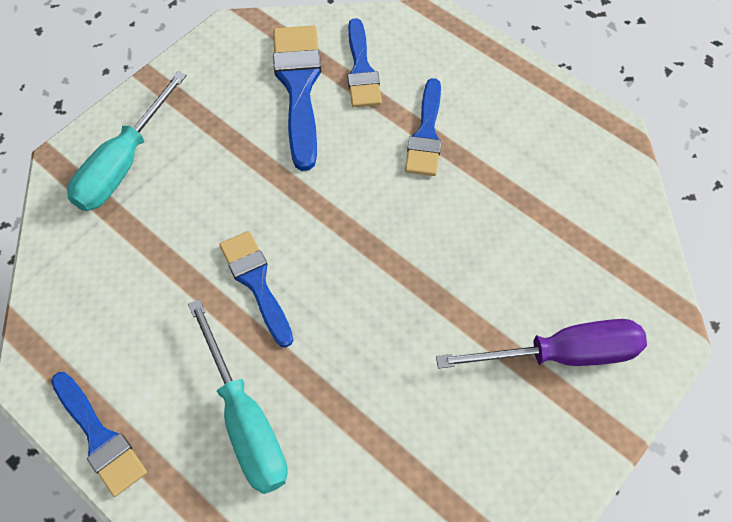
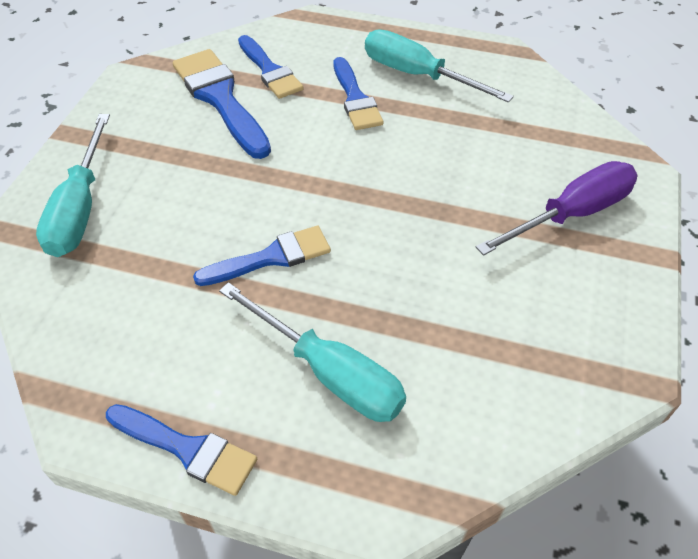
camera: 25 degrees left, 10 degrees down
blue brush [219,231,293,348] -> blue brush turned 120 degrees clockwise [193,226,331,286]
none -> turquoise screwdriver [365,30,514,103]

